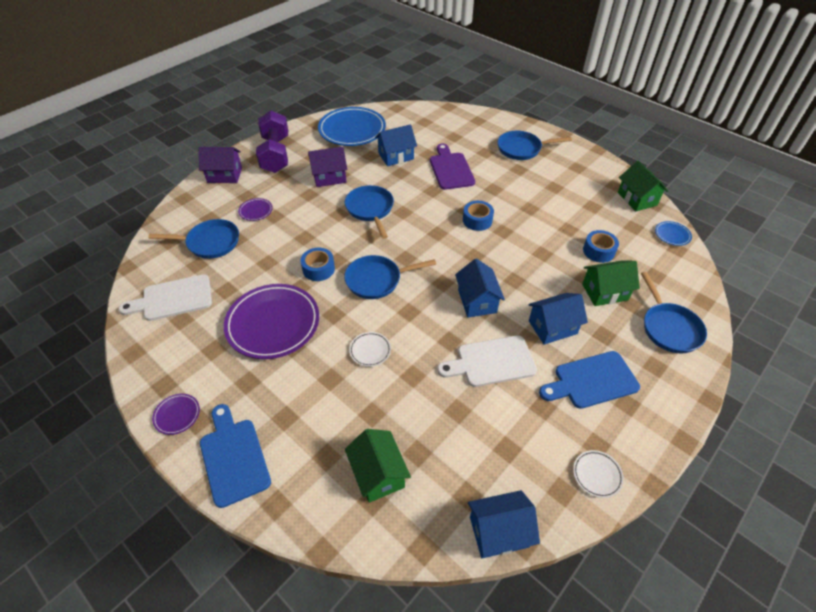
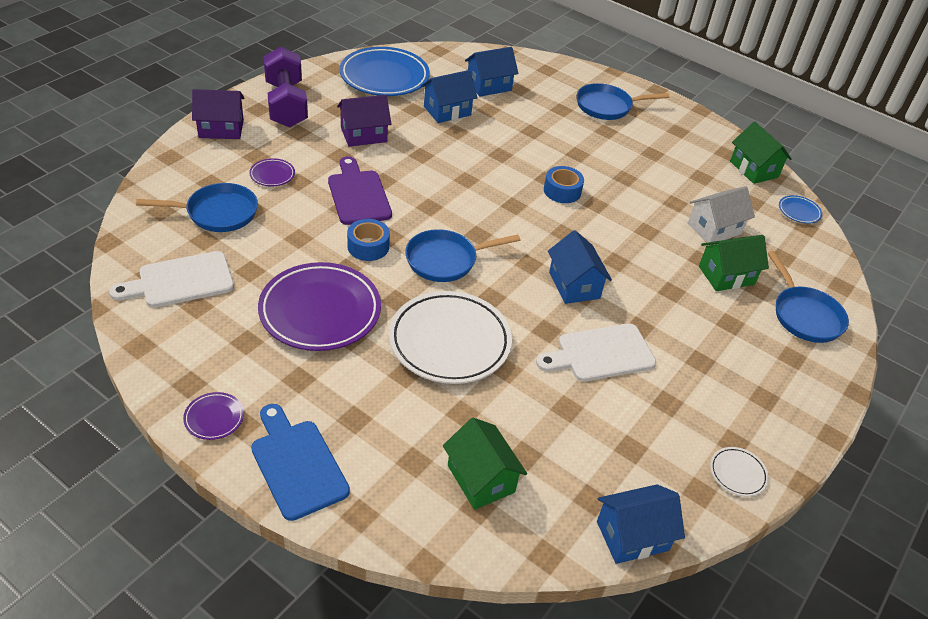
camera: 10 degrees left, 5 degrees down
blue pan [345,185,394,239] -> none
white plate [349,332,391,367] -> white plate [389,291,512,384], size x2.33
purple cutting board [430,143,475,190] -> purple cutting board moved to [328,156,392,225]
blue house [528,293,588,345] -> blue house moved to [465,47,518,97]
blue cutting board [539,351,640,409] -> none
blue tape [583,230,619,263] -> white house [688,186,755,243]

